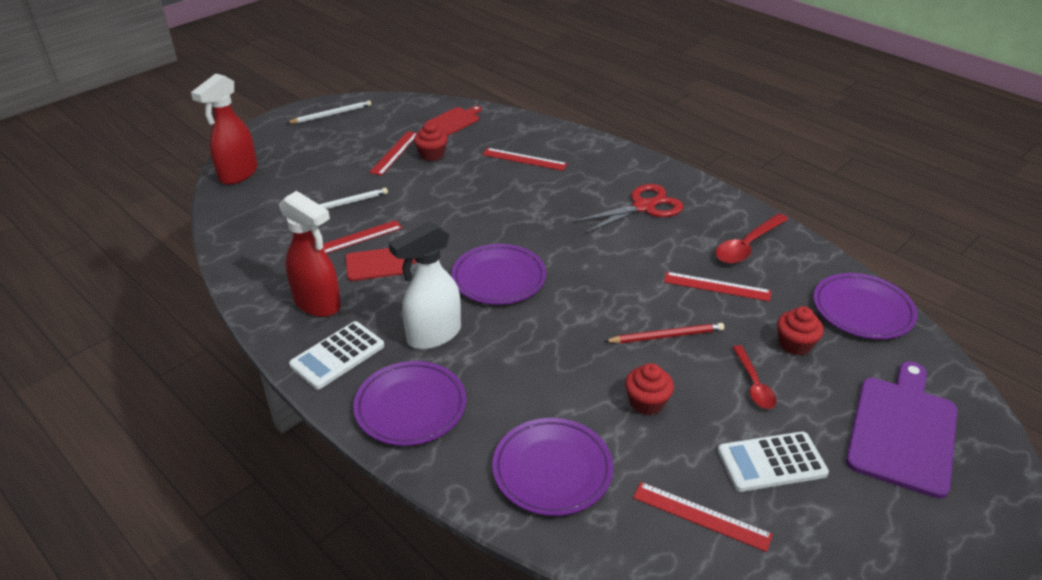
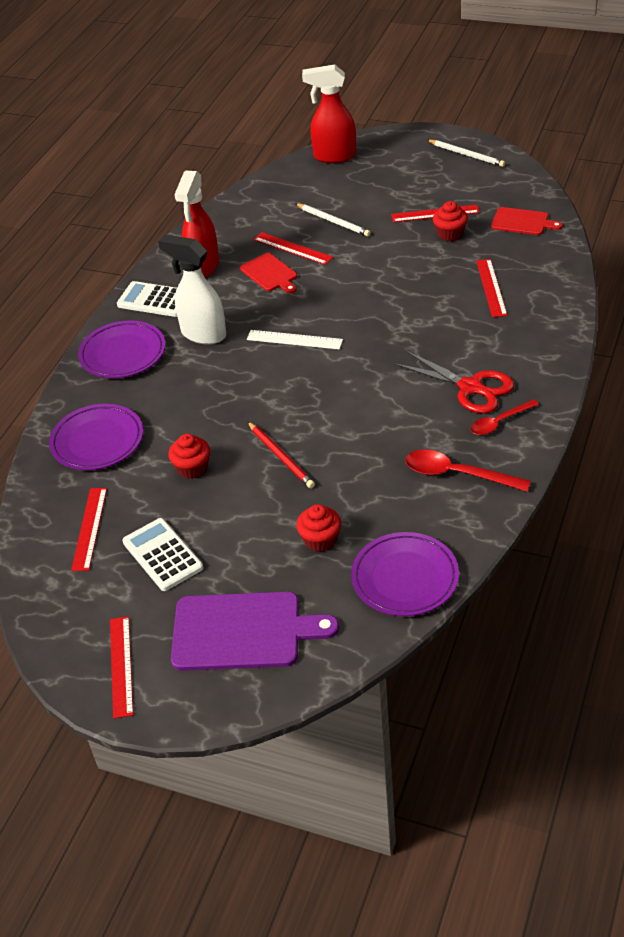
camera: 70 degrees right, 5 degrees up
purple plate [451,244,546,305] -> white ruler [247,330,343,349]
red ruler [664,272,771,302] -> red ruler moved to [110,616,133,719]
red spoon [732,345,777,409] -> red spoon moved to [471,399,539,435]

